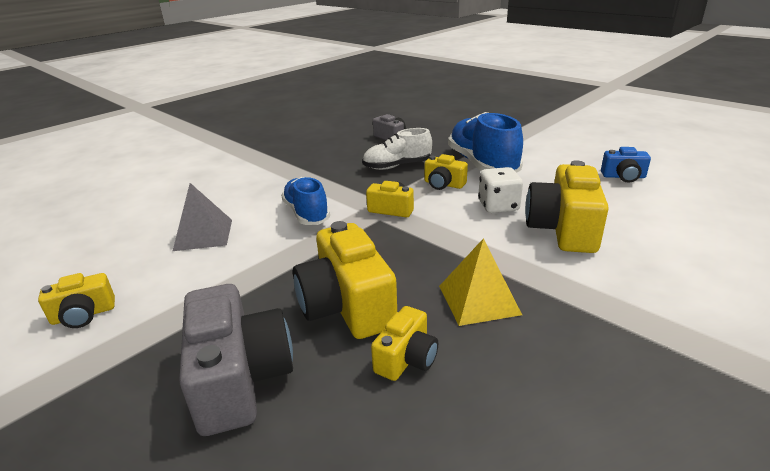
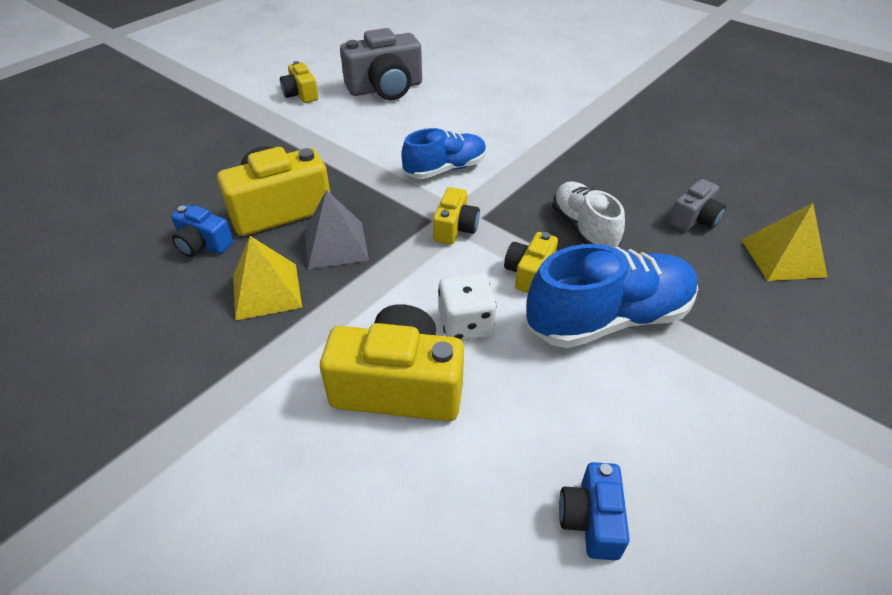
camera: 85 degrees right, 15 degrees up
grey pyramid [173,183,232,251] -> grey pyramid moved to [304,190,369,269]
grey camera [179,284,293,436] -> grey camera moved to [340,28,422,100]
yellow camera [371,306,438,381] -> blue camera [171,205,233,257]
none -> yellow pyramid [742,203,827,281]

